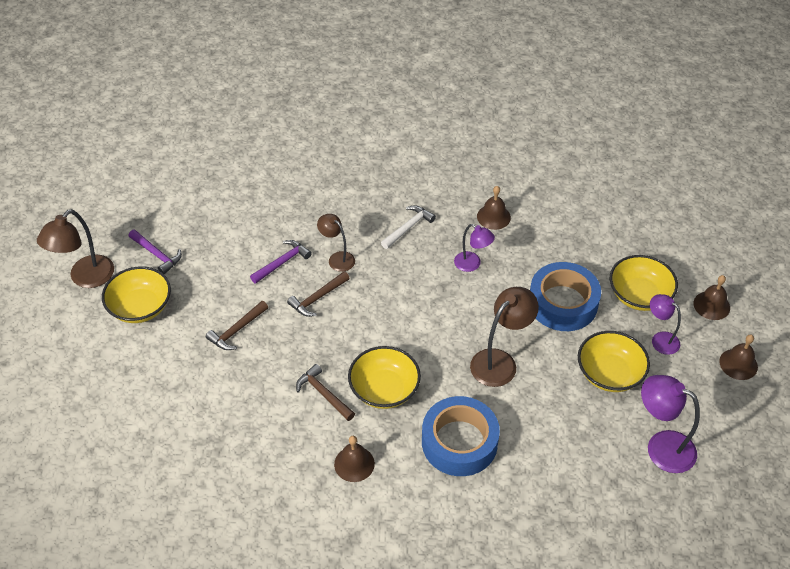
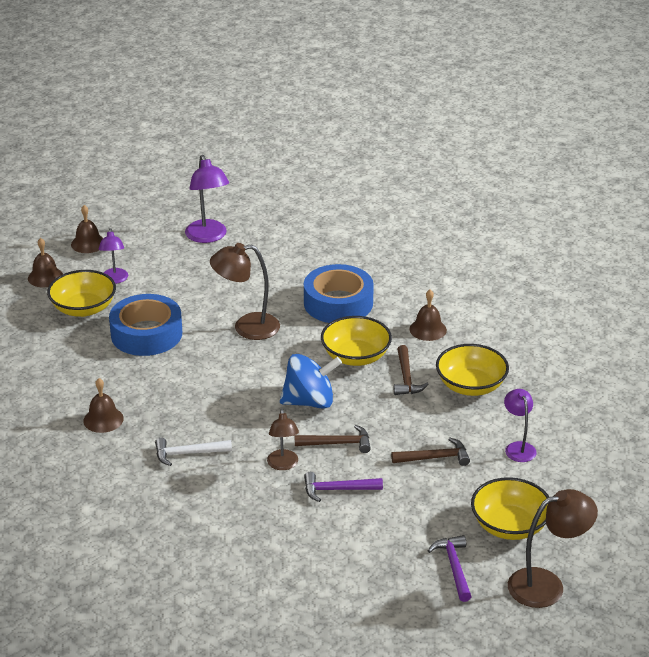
camera: 140 degrees left, 15 degrees down
purple lamp [454,224,495,272] -> purple lamp moved to [504,389,537,462]
yellow bowl [578,331,650,392] -> yellow bowl moved to [436,344,509,396]
none -> blue spinning top [280,354,342,409]

